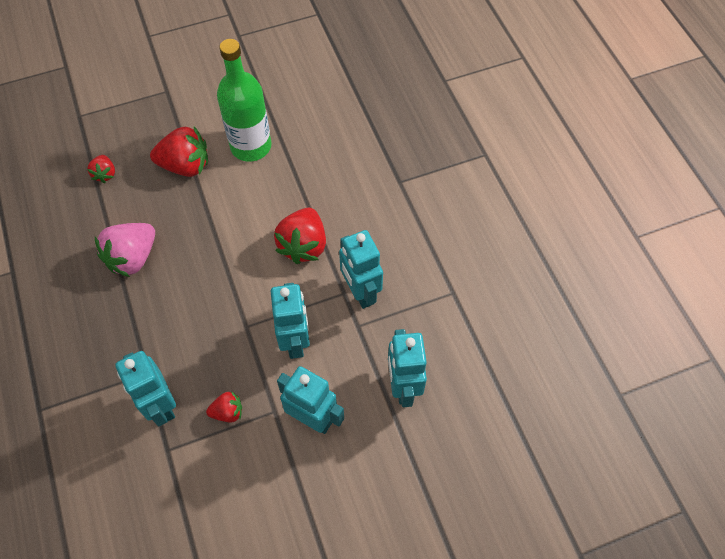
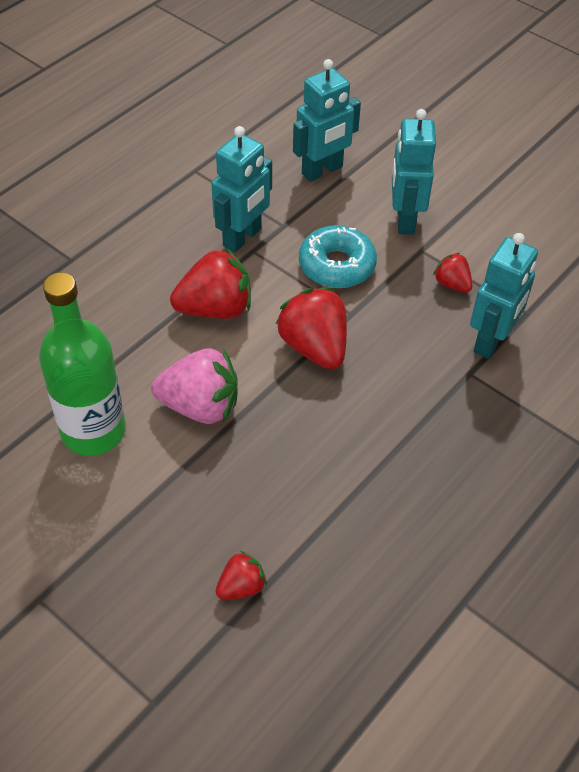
camera: 120 degrees left, 10 degrees down
pink strawberry [95,223,155,277] -> pink strawberry moved to [151,348,237,424]
red strawberry [150,127,208,177] -> red strawberry moved to [276,287,347,369]
turquoise robot [271,283,310,359] -> turquoise donut [299,225,377,288]

